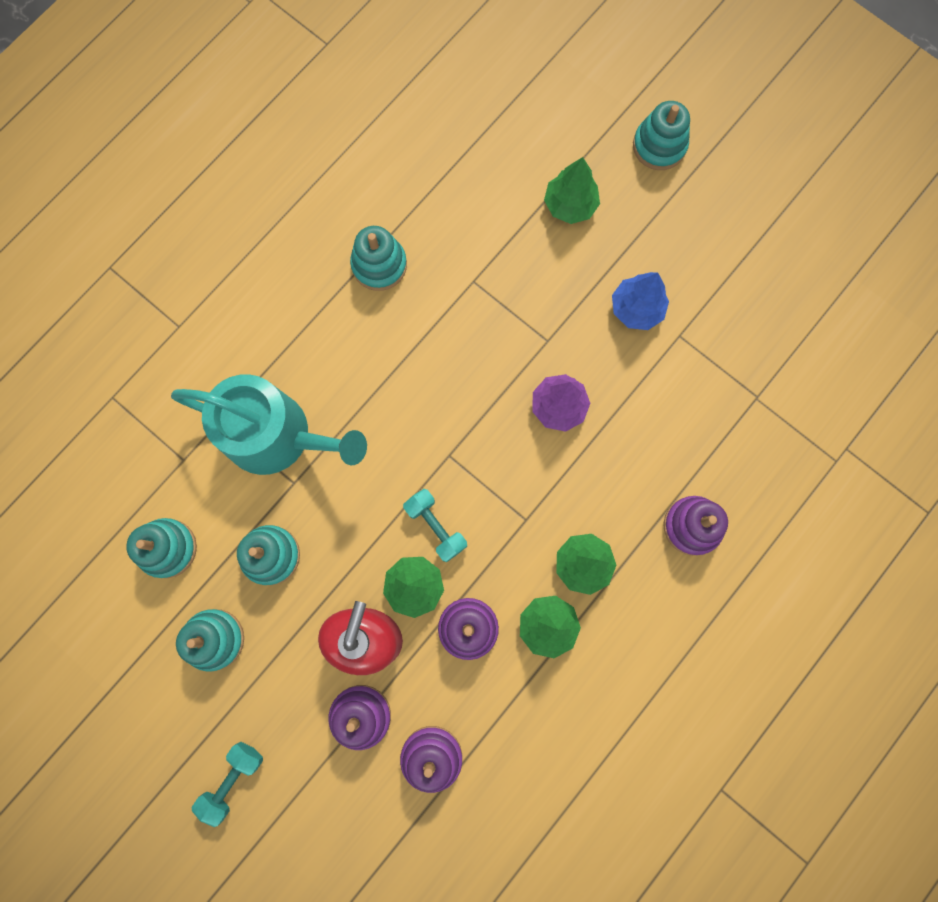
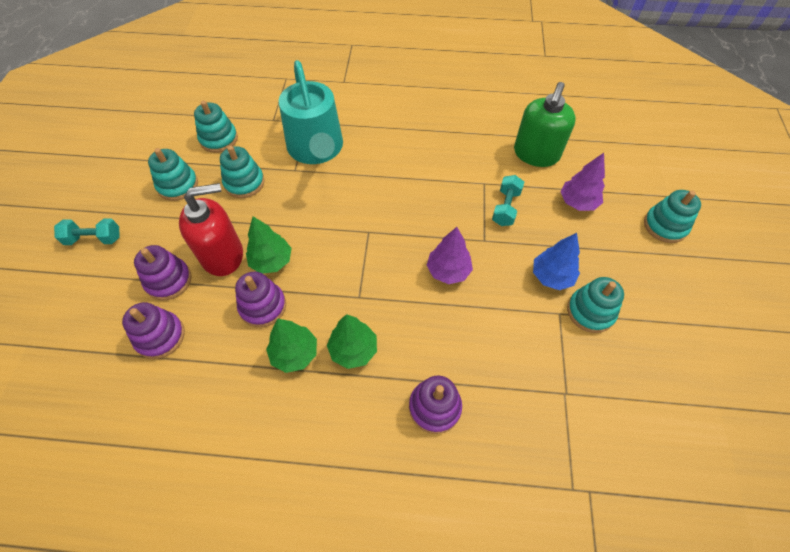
camera: 55 degrees right, 20 degrees down
turquoise stacking toy [350,226,407,291] -> turquoise stacking toy moved to [567,277,624,333]
turquoise dumbbell [403,489,467,562] -> turquoise dumbbell moved to [492,175,524,226]
green tree [544,157,600,224] -> purple tree [560,153,605,211]
none -> green soap dispenser [514,82,576,167]

